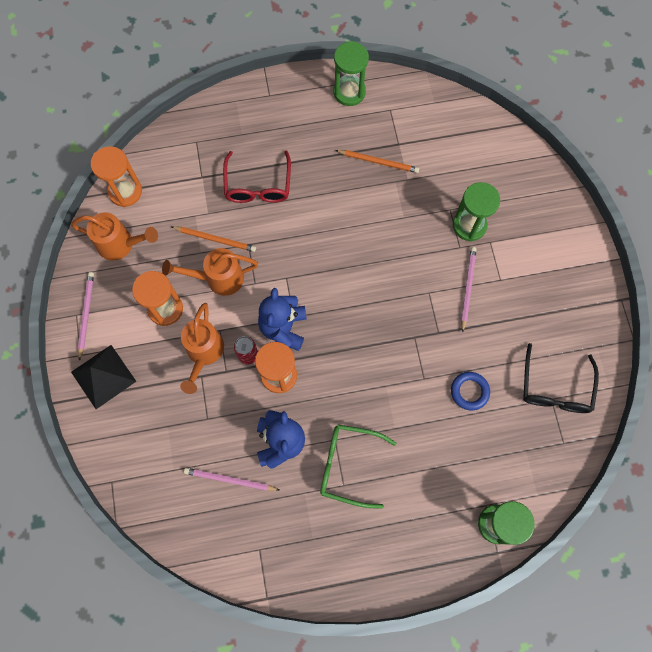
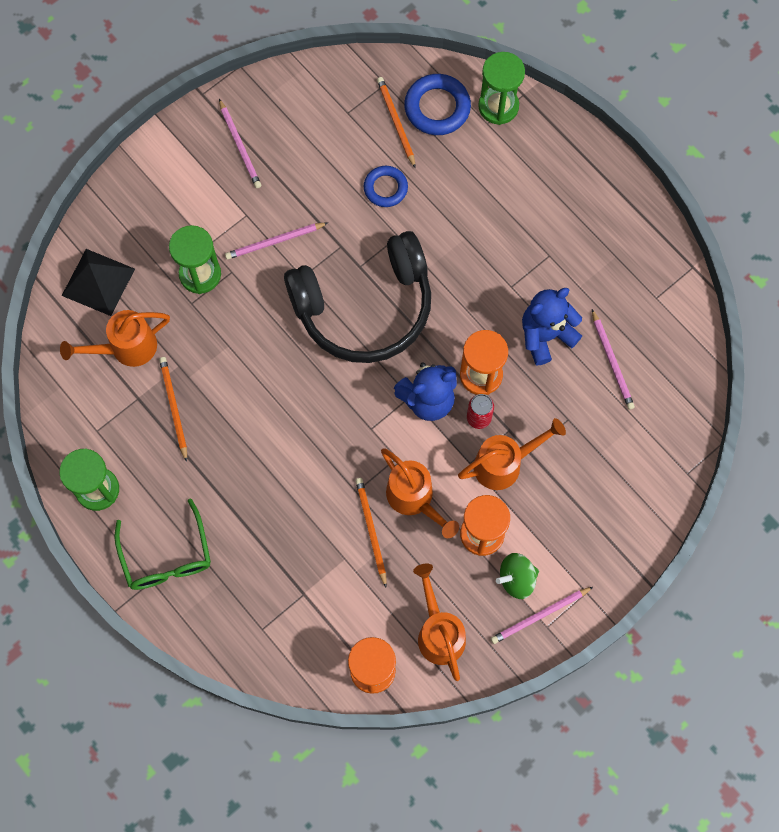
camera: 120 degrees left, 0 degrees up
black pyramid [71,345,136,409] -> black pyramid moved to [62,249,135,316]
red glasses [223,151,291,203] -> none
green glasses [320,425,396,509] -> green glasses moved to [114,498,211,590]
black glasses [523,343,599,413] -> none
none -> orange watering can [60,310,170,367]
none -> pink pencil [219,99,261,188]
none -> black headphones [284,231,431,363]
none -> orange pencil [377,77,416,168]
none -> blue ring [404,74,471,135]
none -> green spinning top [496,553,539,599]

